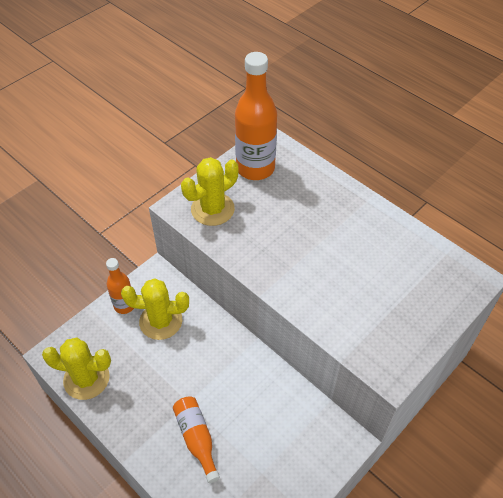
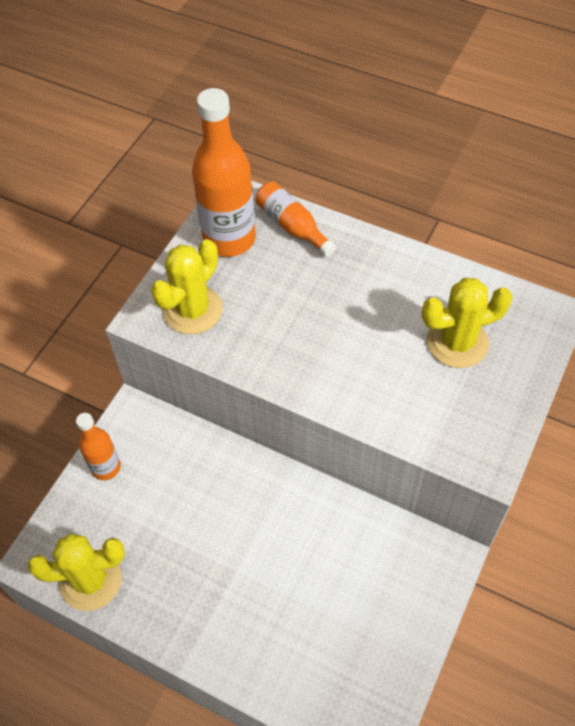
camera: 15 degrees left, 5 degrees up
yellow cactus [121,278,189,340] -> yellow cactus moved to [422,278,513,368]
orange bottle [173,396,220,483] -> orange bottle moved to [256,181,336,257]

